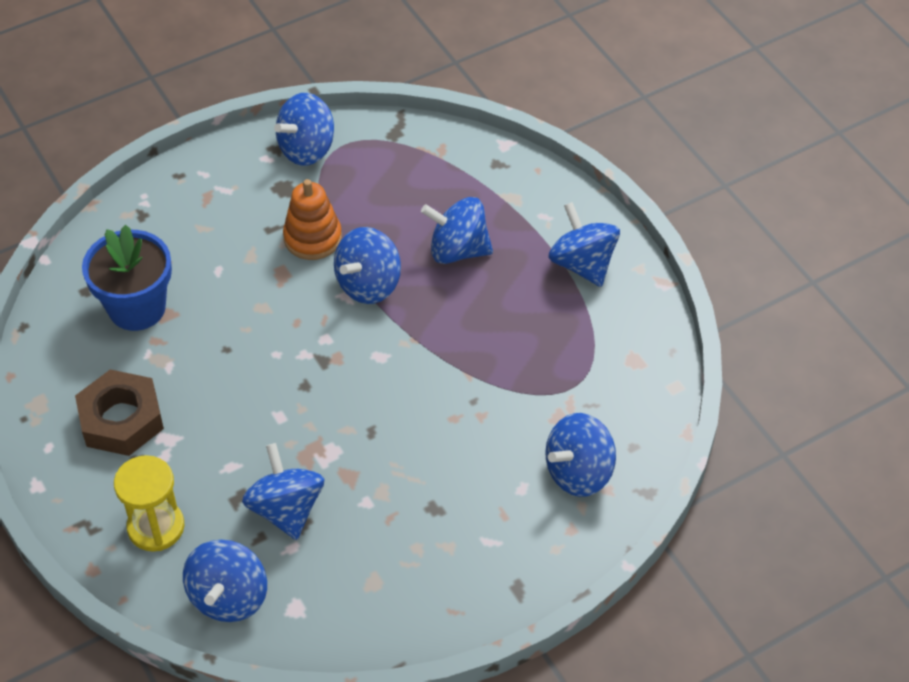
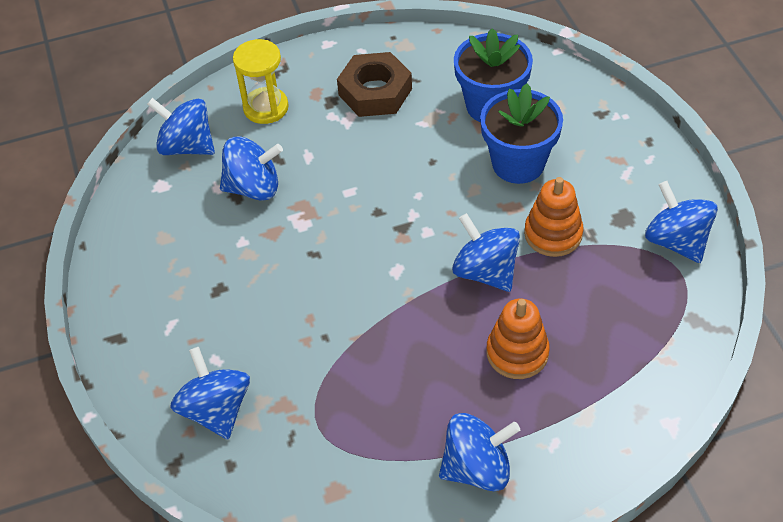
camera: 105 degrees right, 0 degrees up
blue spinning top [421,197,493,264] -> orange stacking toy [486,299,550,379]
none -> blue flower pot [480,83,563,184]

